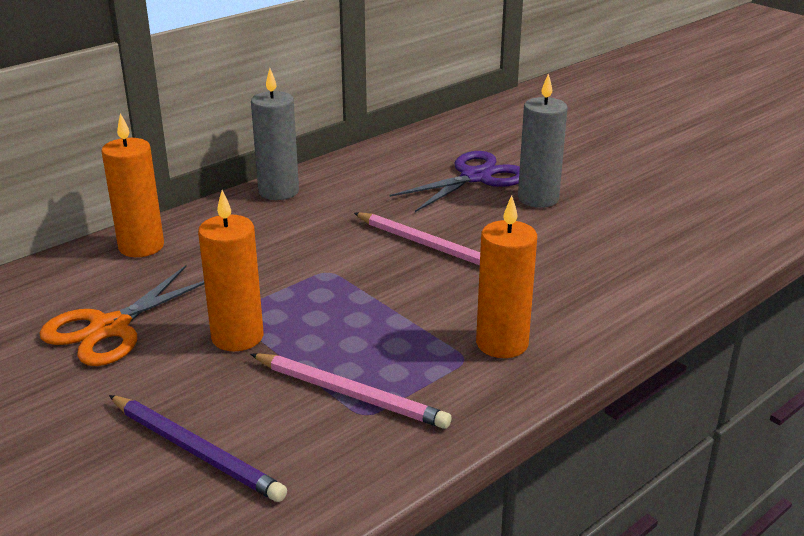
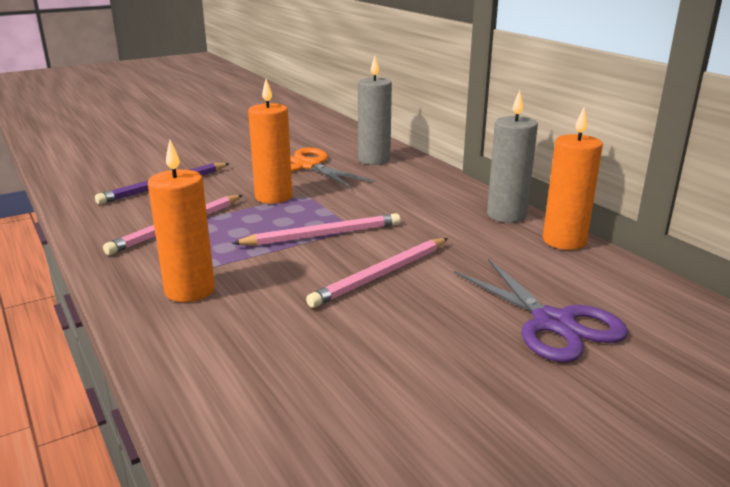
camera: 100 degrees right, 5 degrees down
orange candle [102,113,164,257] -> orange candle moved to [543,107,603,250]
grey candle [518,73,568,208] -> grey candle moved to [358,56,392,165]
none -> pink pencil [232,213,400,246]

